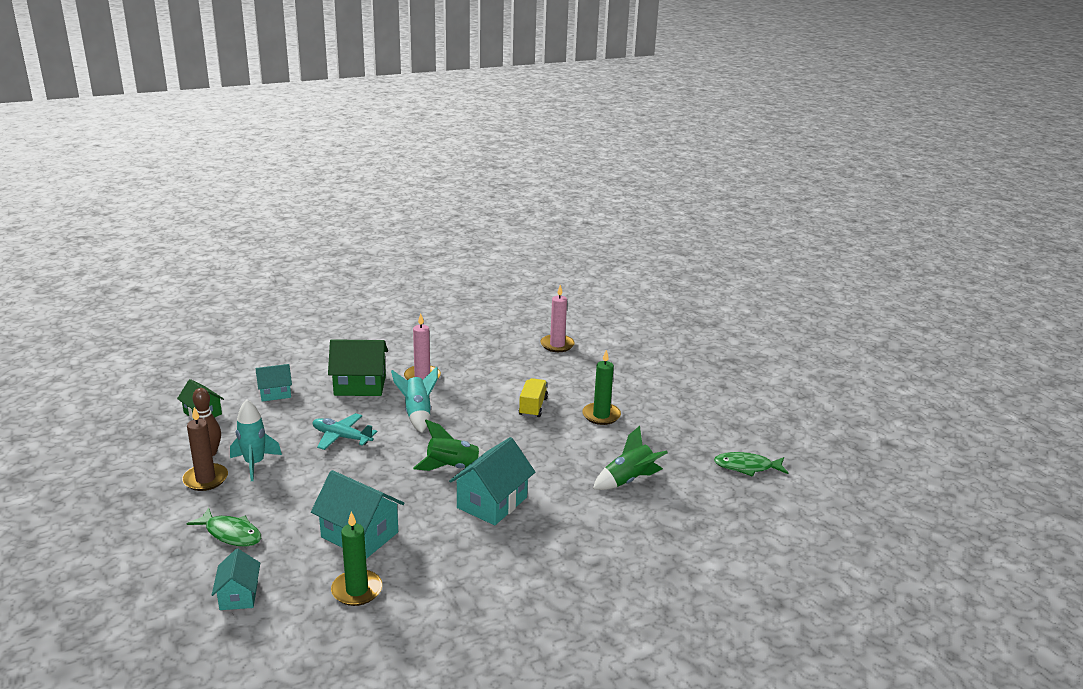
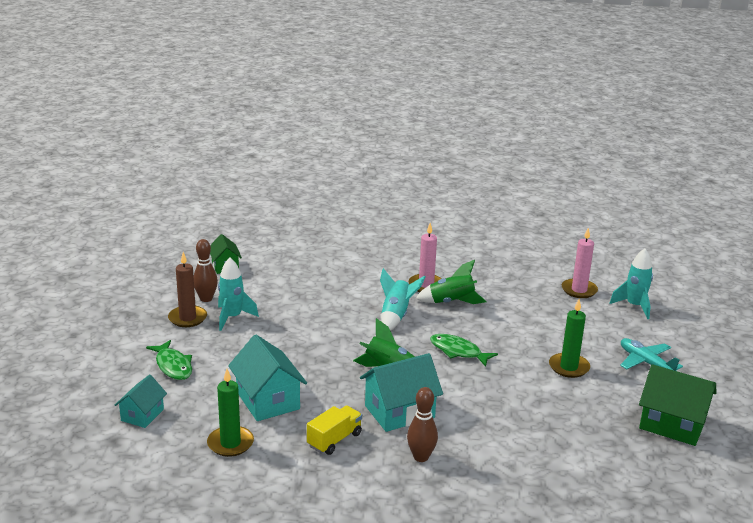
camera: 30 degrees right, 0 degrees up
turquoise house [256,364,292,402] -> none
turquoise plane [313,413,377,450] -> turquoise plane moved to [620,338,683,371]
green house [328,339,388,396] -> green house moved to [639,364,716,446]
yellow truck [519,378,548,418] -> yellow truck moved to [307,406,362,455]
green rocket [593,426,668,490] -> green rocket moved to [416,260,486,304]
green fish [714,452,788,477] -> green fish moved to [430,334,498,367]
none -> brown bowling pin [407,387,438,462]
none -> turquoise rocket [609,248,653,319]

